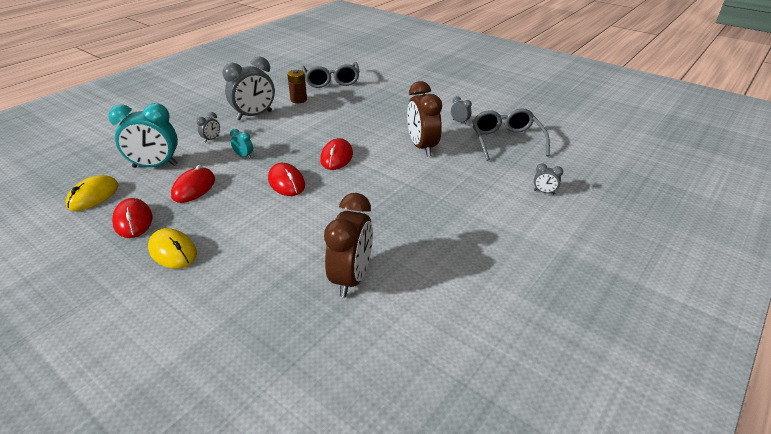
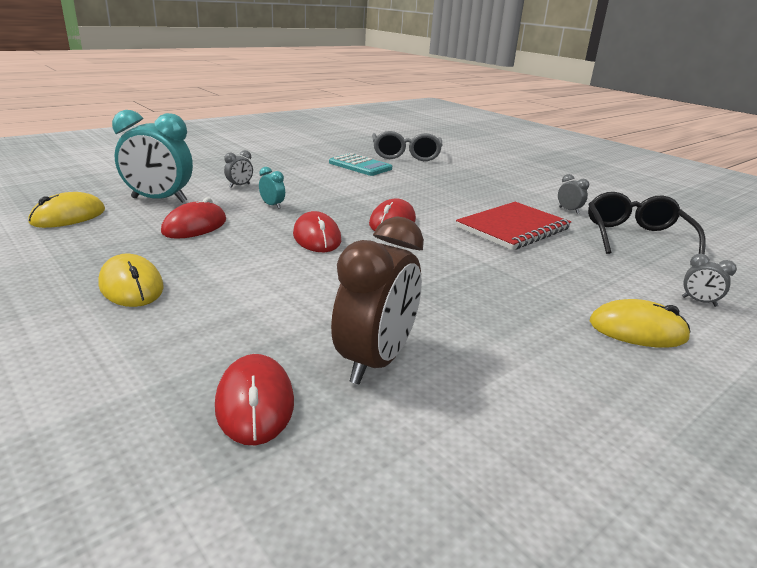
camera: 10 degrees right, 10 degrees down
red mouse [112,198,153,238] -> red mouse moved to [215,354,294,445]
grey clock [222,56,275,120] -> none
brown battery [287,70,307,103] -> turquoise calculator [329,153,392,176]
brown clock [407,81,442,157] -> red notebook [456,202,571,250]
grey glasses [472,108,550,161] -> black glasses [588,192,705,254]
none -> yellow mouse [590,299,690,348]

